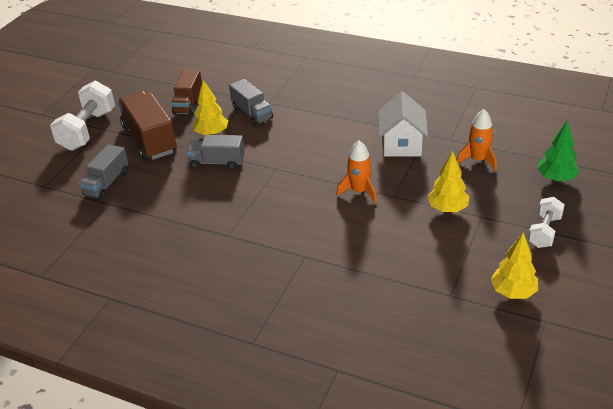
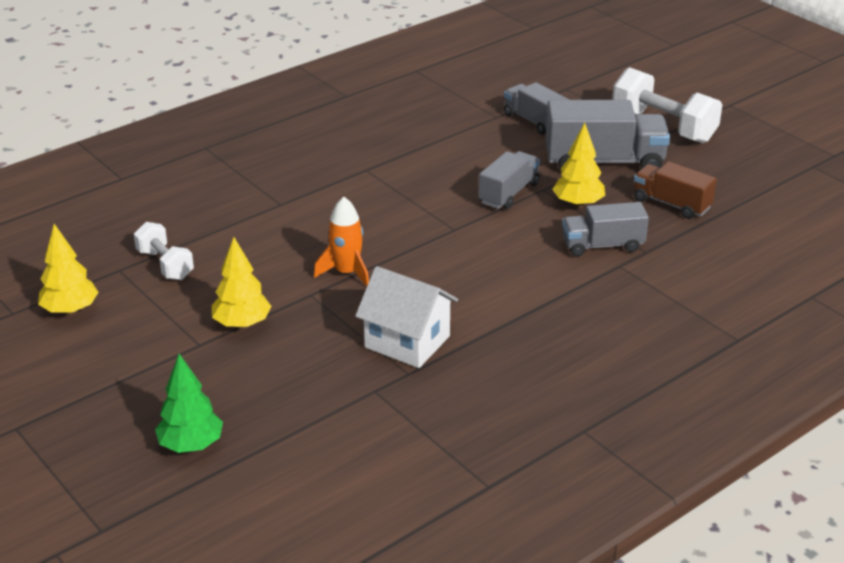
camera: 115 degrees right, 5 degrees down
brown truck [118,91,177,160] -> grey truck [546,100,670,169]
orange rocket [457,109,496,171] -> none
white dumbbell [528,197,565,248] -> white dumbbell moved to [134,222,194,280]

